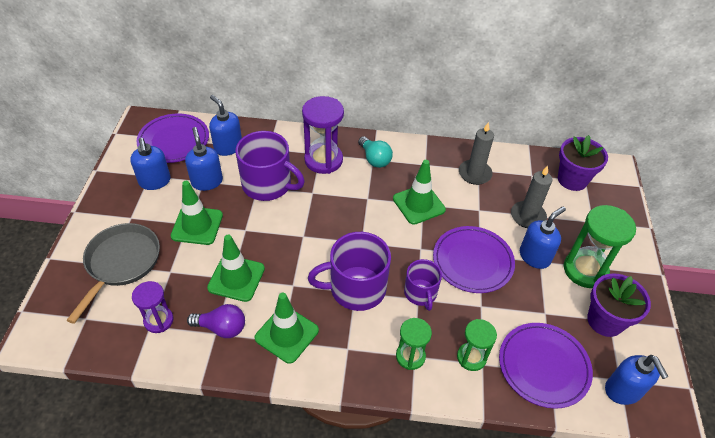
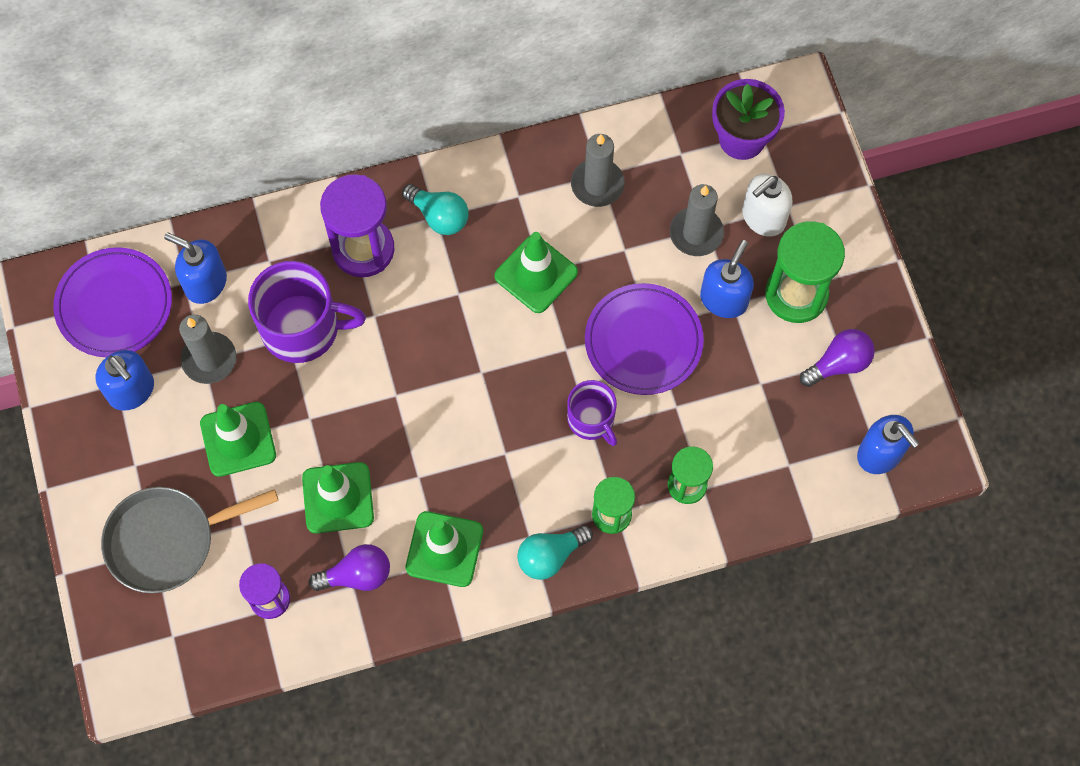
camera: 20 degrees left, 20 degrees up
grey pan [66,223,160,324] -> grey pan turned 105 degrees counterclockwise [101,487,279,593]
blue soap dispenser [185,127,223,191] -> grey candle [179,315,236,384]
purple mug [308,232,391,311] -> none
purple plate [499,323,593,409] -> none
purple flower pot [587,273,651,337] -> purple light bulb [800,329,875,387]
none -> turquoise light bulb [517,525,593,580]
none -> white soap dispenser [742,174,793,237]

